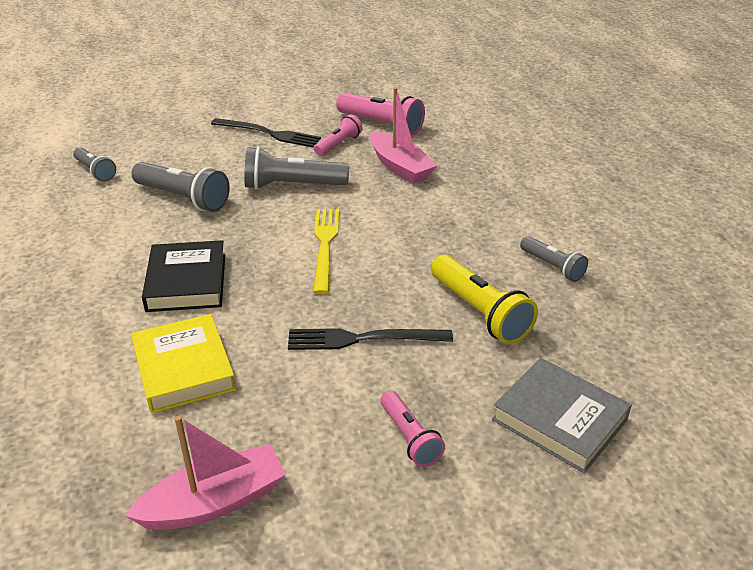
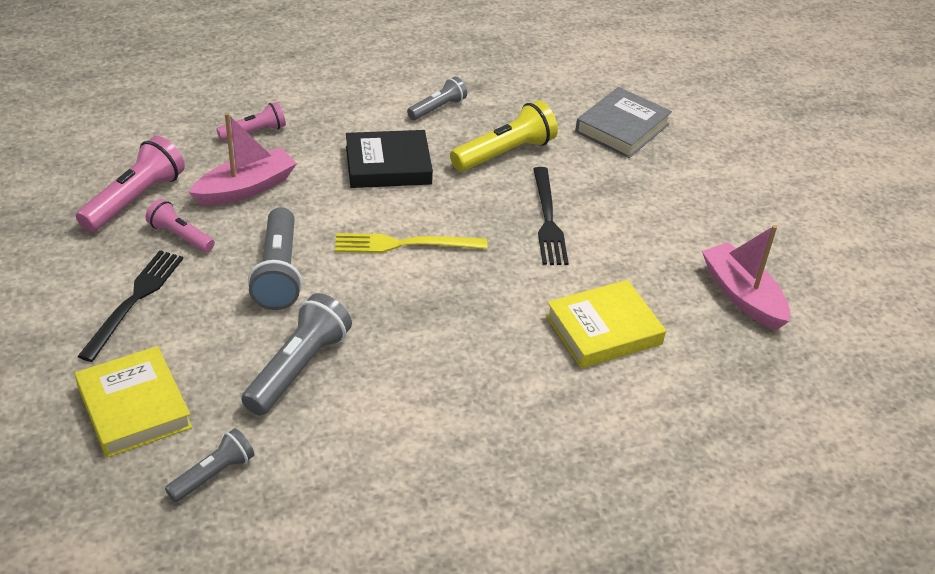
camera: 95 degrees left, 5 degrees up
black book [142,240,225,312] -> black book moved to [346,130,433,188]
pink flashlight [380,391,445,467] -> pink flashlight moved to [216,102,286,141]
none -> yellow book [75,346,192,458]

